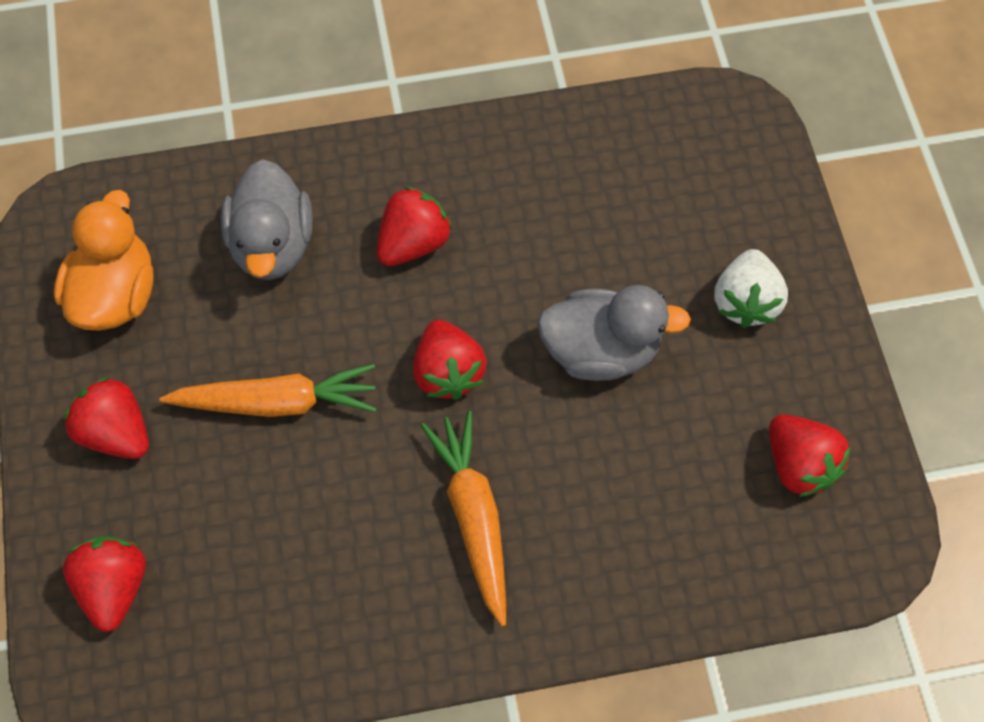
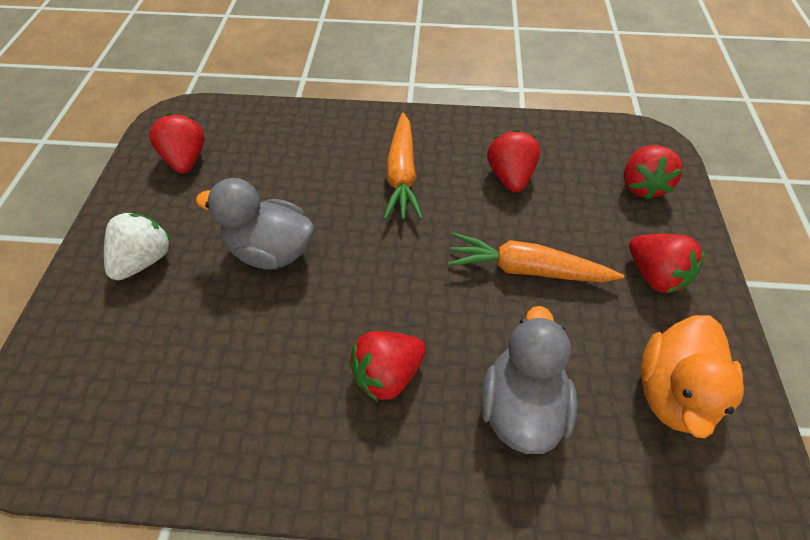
camera: 165 degrees left, 10 degrees down
red strawberry [413,320,487,400] -> red strawberry moved to [487,130,540,192]

